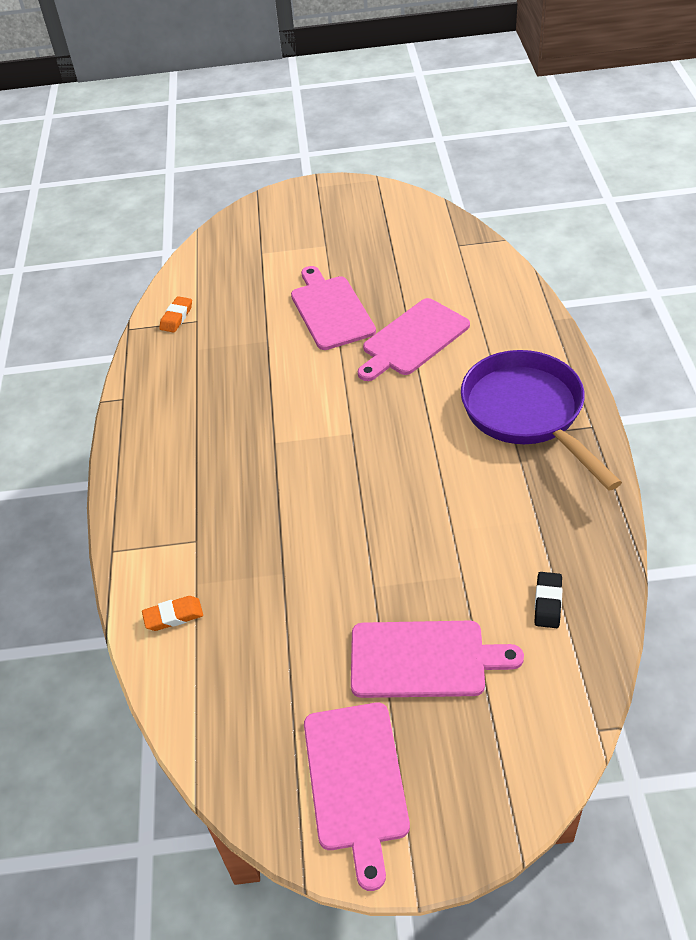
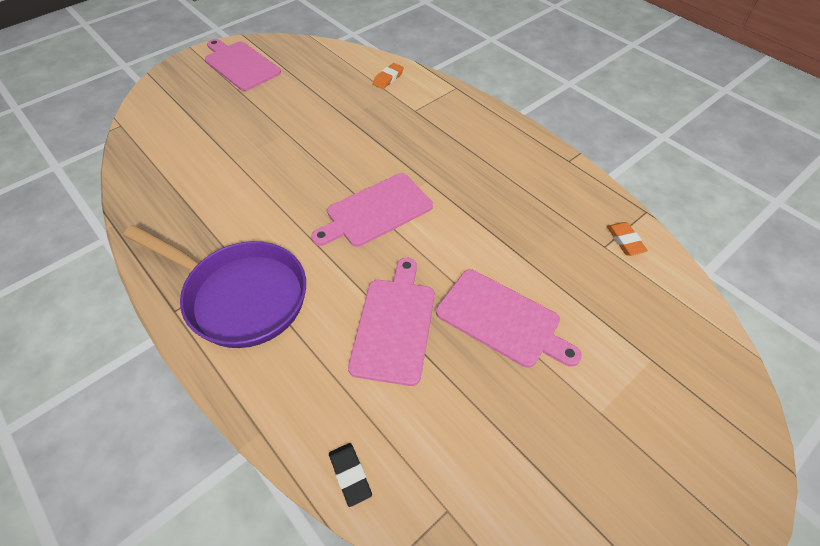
camera: 140 degrees right, 5 degrees up
pink cutting board [351,621,524,698] -> pink cutting board moved to [311,173,433,247]
black eraser [534,572,562,628] -> black eraser moved to [329,443,372,507]

